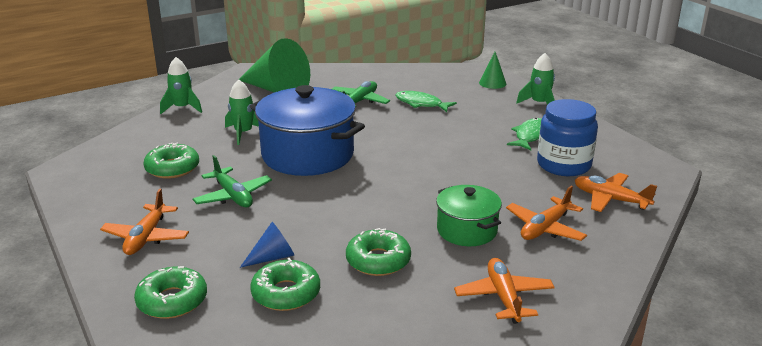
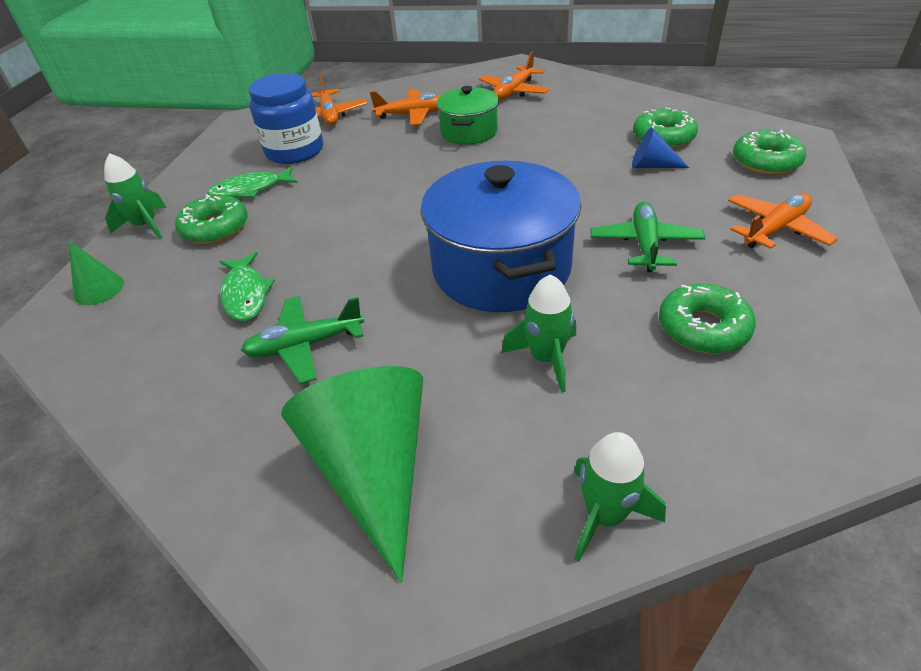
camera: 135 degrees left, 15 degrees up
green donut [346,228,411,276] -> green donut moved to [175,194,248,244]

